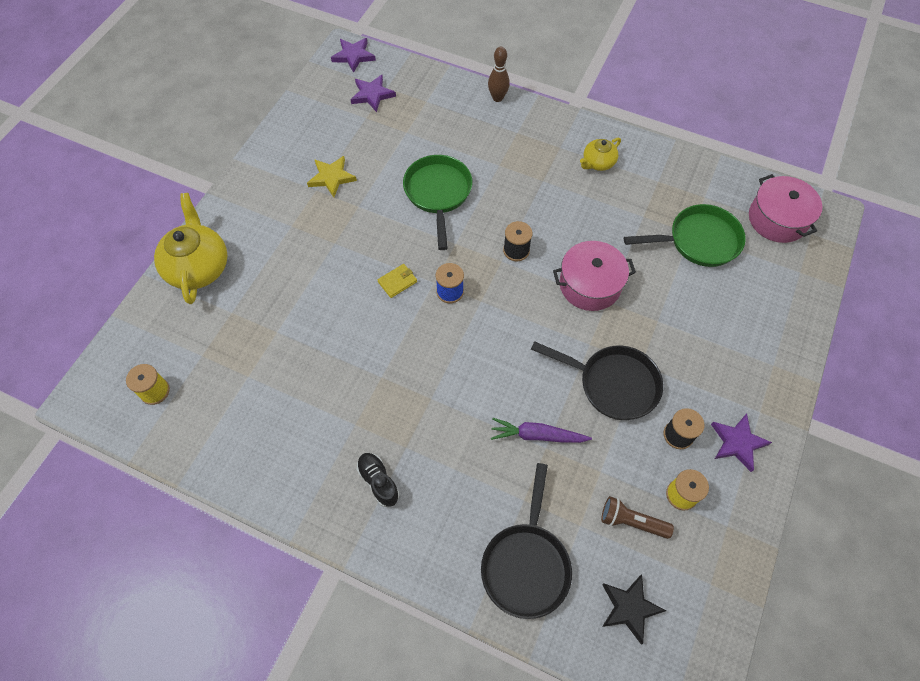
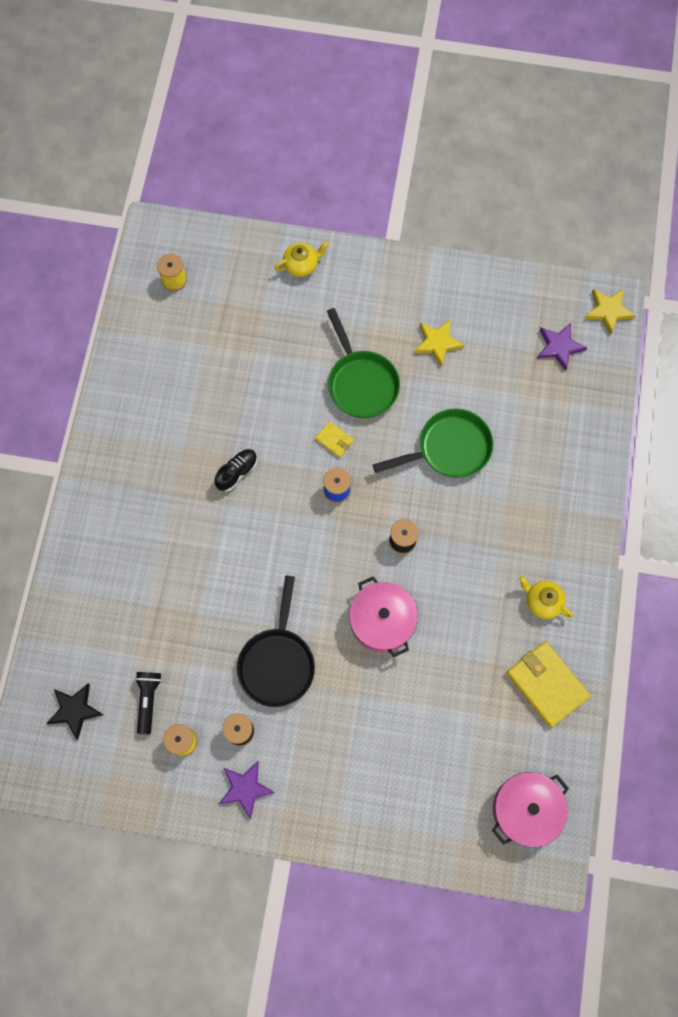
camera: 75 degrees right, 10 degrees up
yellow teapot [154,193,227,304] -> yellow teapot [274,241,329,277], size x0.54
purple star [331,38,376,73] -> yellow star [584,289,636,335]
black shoe [357,453,399,507] -> black shoe moved to [214,449,257,492]
black pan [481,463,572,619] -> none
brown bowling pin [488,47,510,102] -> none
purple carrot [491,418,592,443] -> none
brown flashlight [601,496,674,539] -> black flashlight [135,672,162,734]
green pan [624,204,746,267] -> green pan moved to [327,308,400,418]
none -> yellow wallet [507,641,590,727]

